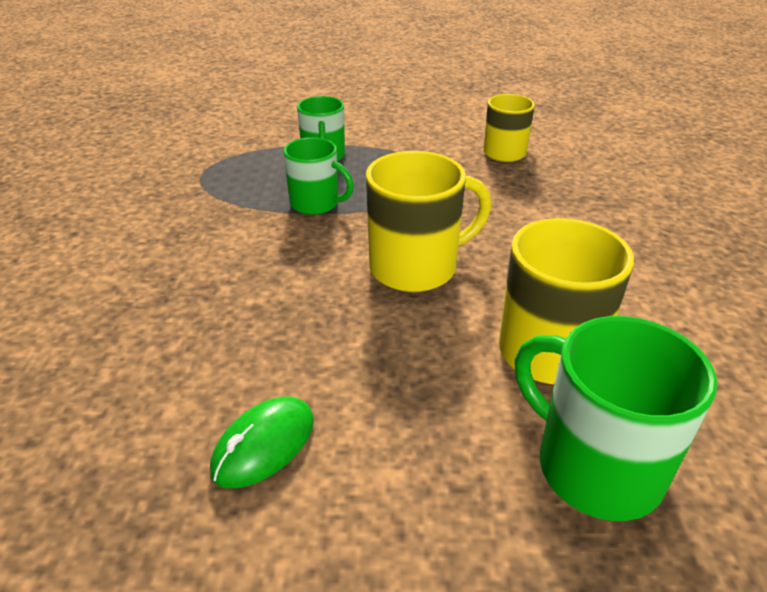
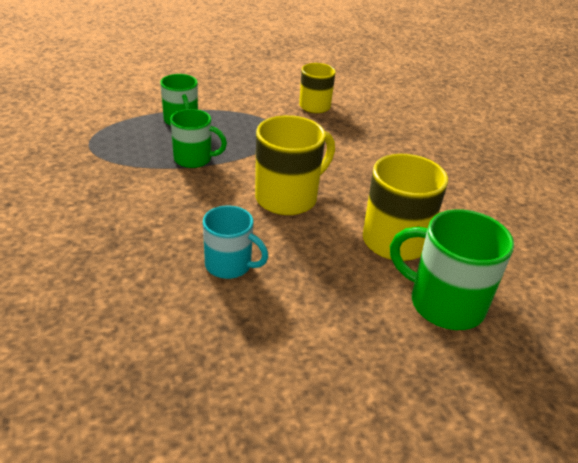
camera: 20 degrees left, 0 degrees up
green mouse [210,396,314,488] -> none
none -> turquoise mug [203,205,268,279]

